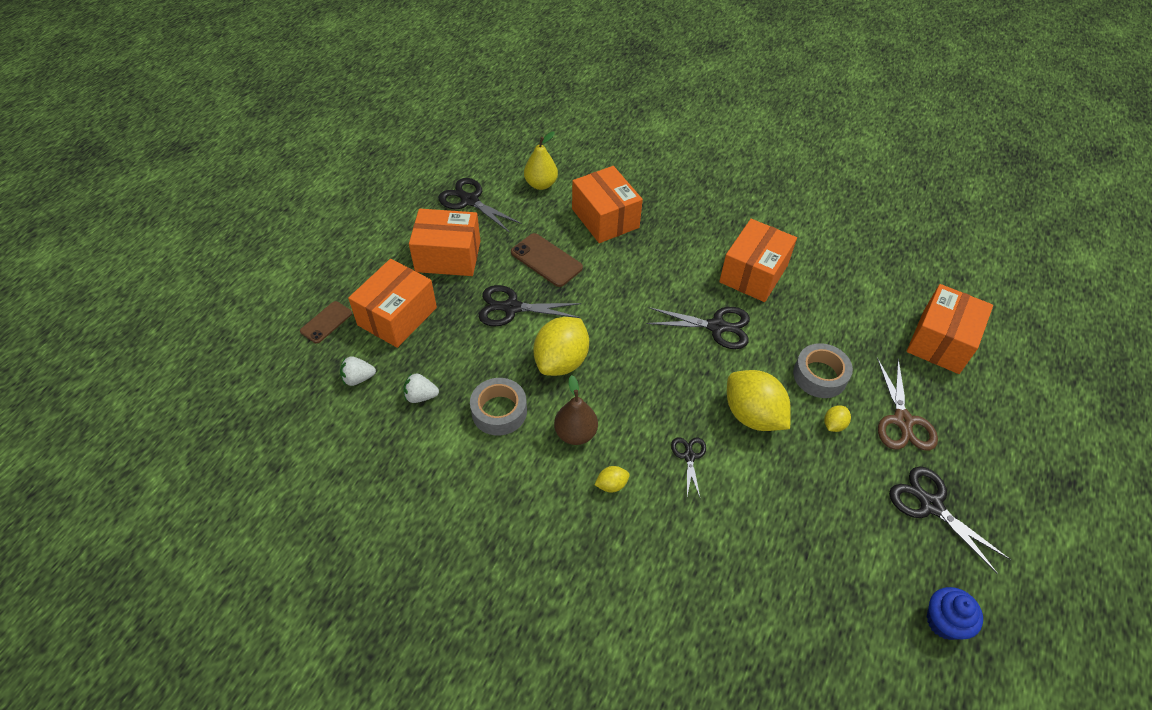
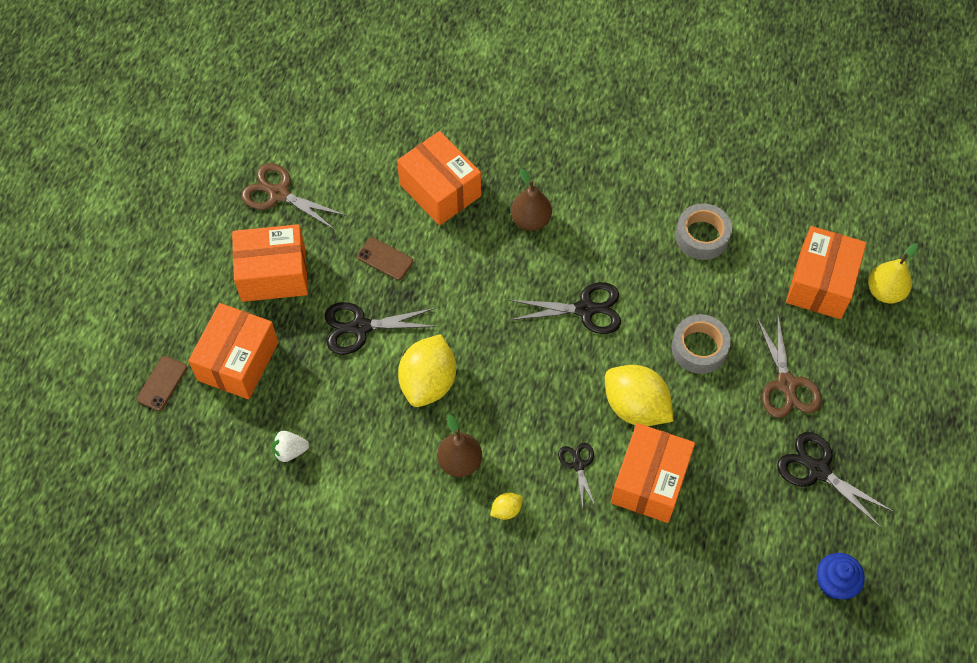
camera: 10 degrees left, 10 degrees up
white strawberry [340,356,376,386] -> none
black scissors [438,178,522,233] -> brown scissors [241,163,347,231]
grey tape [470,378,527,436] -> grey tape moved to [675,204,732,260]
brown phone [511,233,583,287] -> brown phone [357,237,413,280], size x0.66
yellow pear [524,132,558,190] -> yellow pear moved to [868,243,918,303]
orange box [719,219,797,302] -> orange box moved to [611,423,695,523]
yellow lemon [824,405,851,432] -> none
none -> brown pear [511,169,552,231]

